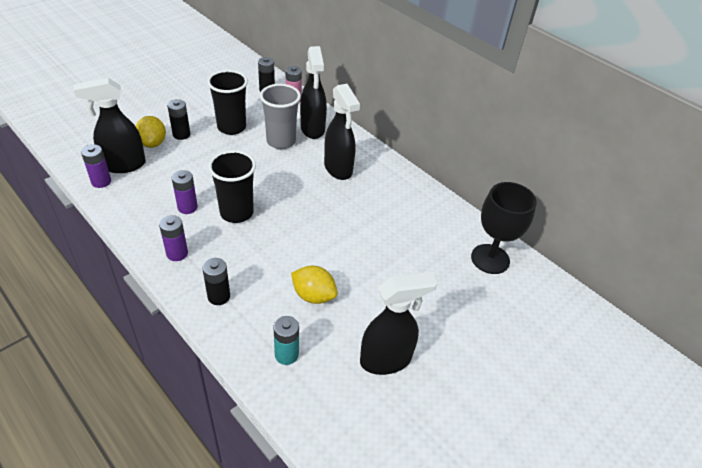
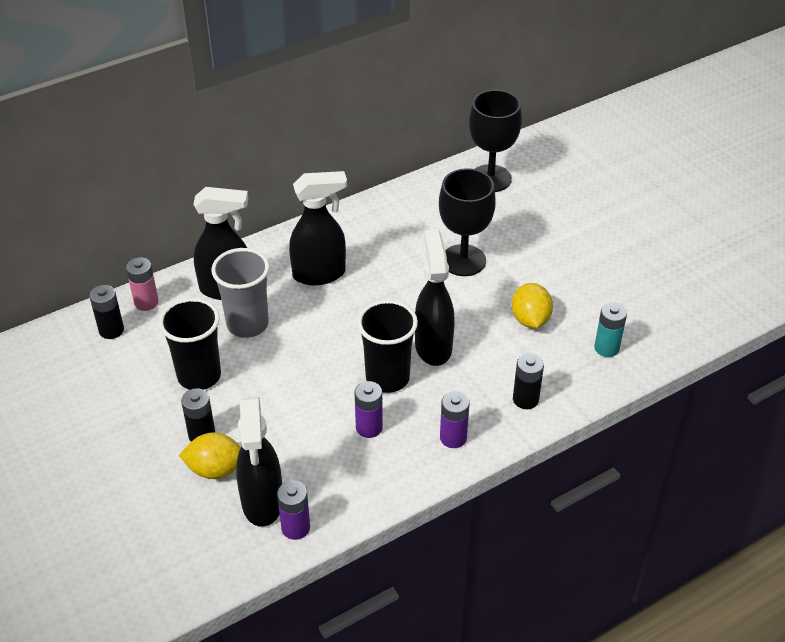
camera: 75 degrees left, 0 degrees up
yellow lemon [291,266,338,304] -> yellow lemon turned 45 degrees counterclockwise [511,283,553,328]
black spray bottle [360,272,437,375] -> black spray bottle moved to [415,230,455,366]
none -> black goblet [439,168,496,276]

